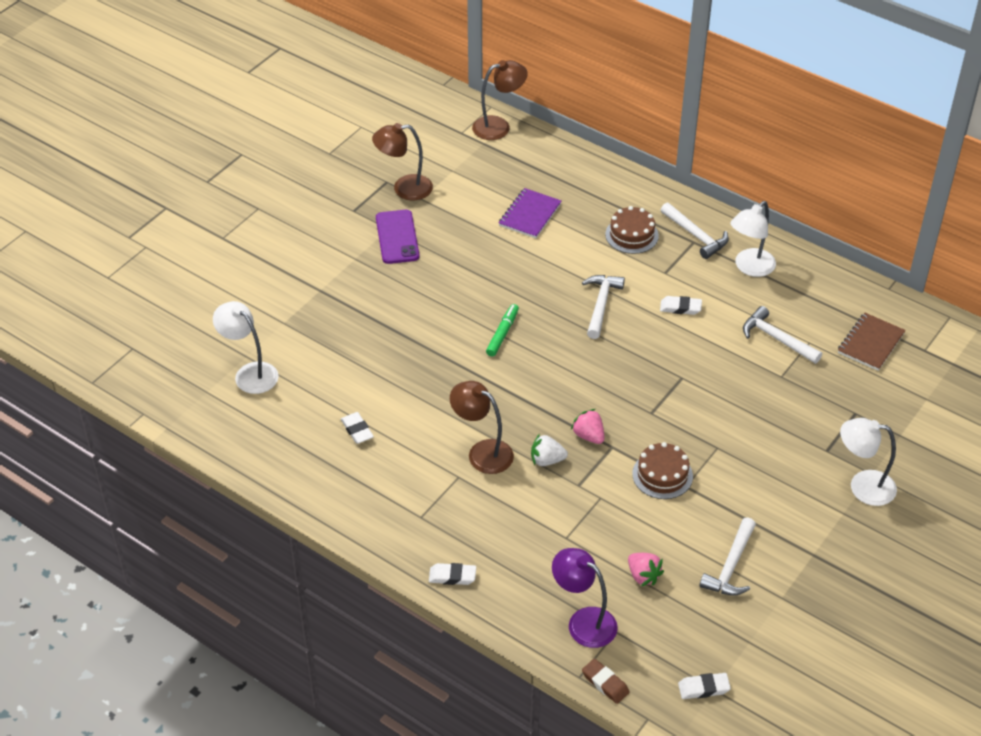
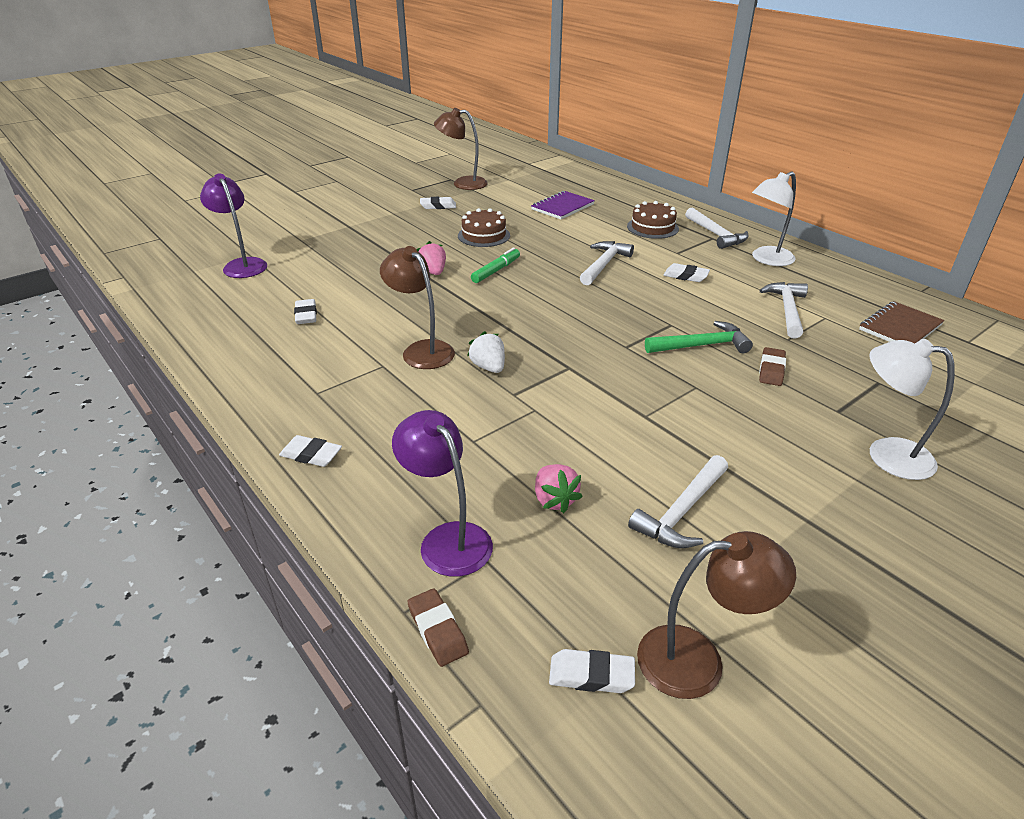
camera: 15 degrees right, 10 degrees down
white lamp [213,301,279,394] -> purple lamp [200,173,267,278]
purple phone [376,210,419,264] -> white eraser [420,197,456,209]
brown lamp [472,60,528,140] -> brown lamp moved to [637,531,796,699]
white strawberry [531,434,568,466] -> white strawberry turned 45 degrees clockwise [467,331,505,373]
pink strawberry [571,409,605,444] -> pink strawberry moved to [416,241,446,275]
brown cake [632,442,693,499] -> brown cake moved to [458,208,510,247]
white hammer [743,306,822,364] -> white hammer turned 45 degrees clockwise [759,282,808,339]
none -> green hammer [645,321,753,353]
none -> brown eraser [759,347,786,386]

